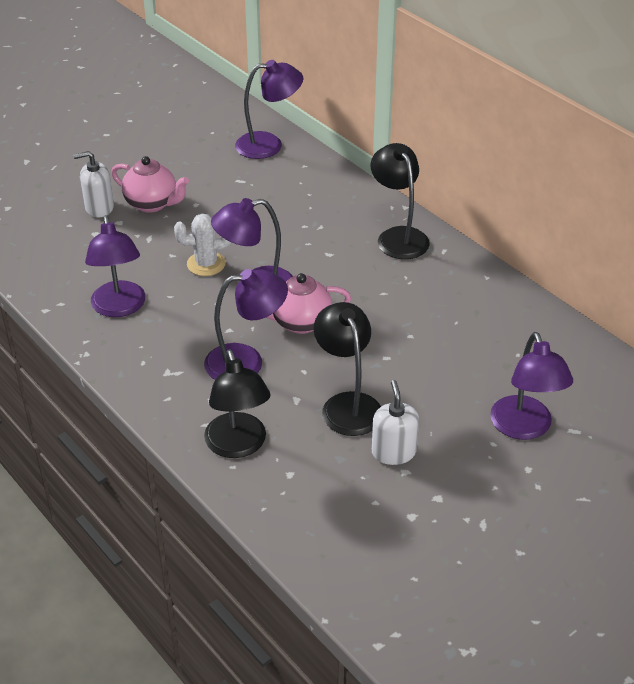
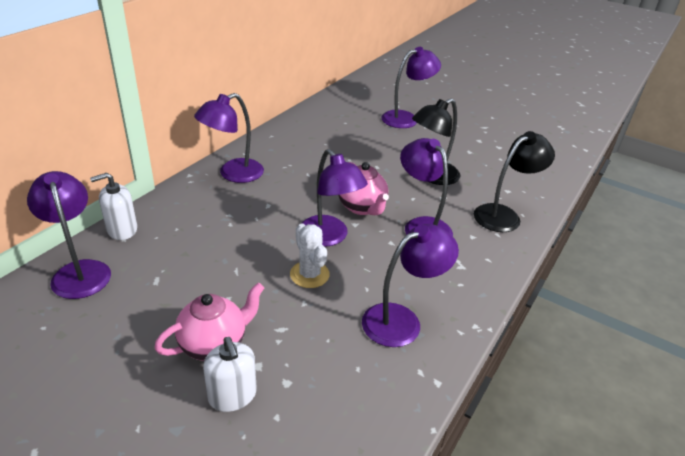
camera: 110 degrees left, 5 degrees down
pink teapot [111,156,189,213] -> pink teapot turned 45 degrees clockwise [154,283,264,361]
black lamp [371,143,430,259] -> purple lamp [194,93,264,183]
white soap dispenser [372,380,419,465] -> white soap dispenser moved to [90,173,137,240]

